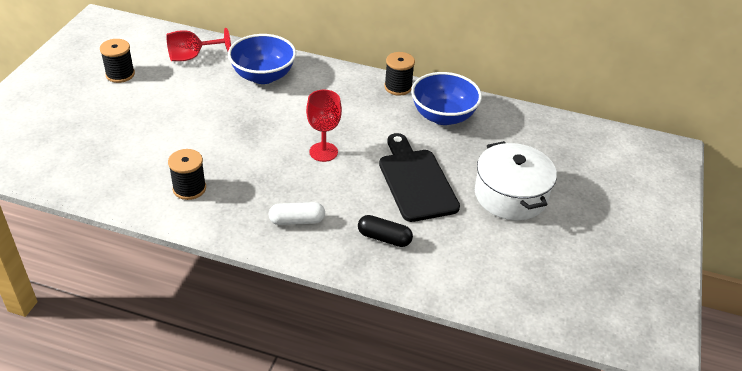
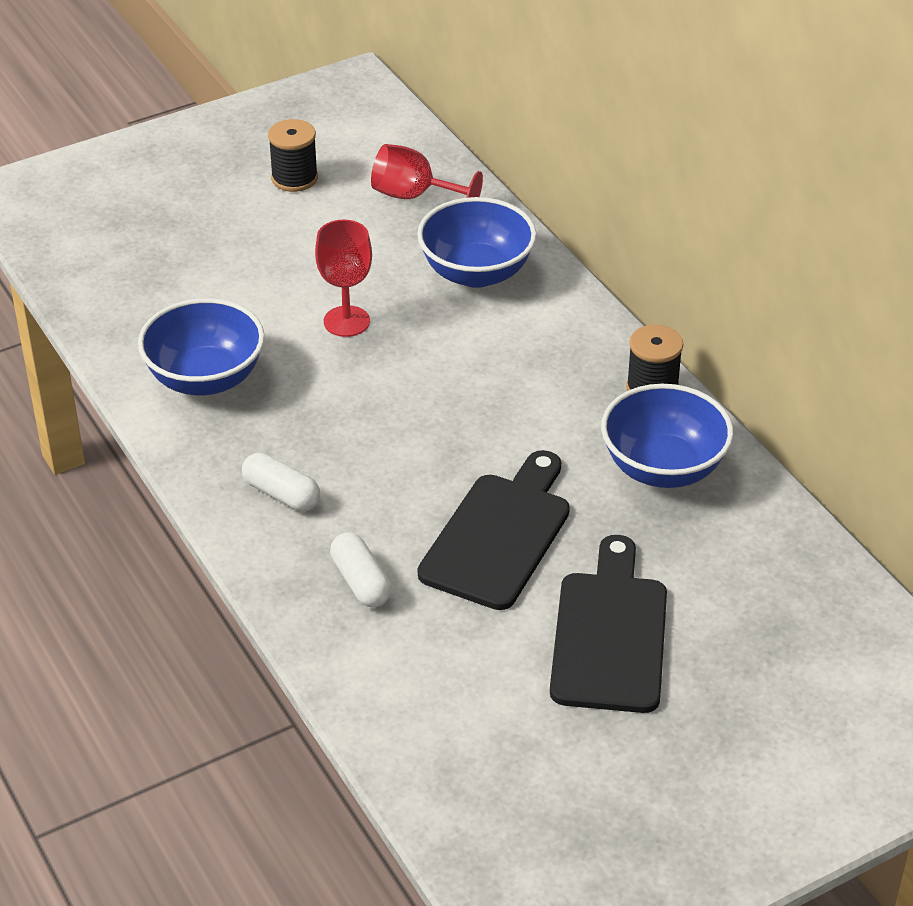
camera: 45 degrees right, 0 degrees up
black spool [168,149,206,200] -> blue bowl [138,298,265,395]
red goblet [306,90,342,162] -> red goblet moved to [315,220,372,337]
black capsule [358,215,413,247] -> white capsule [330,532,392,607]
white pot [475,141,557,220] -> black cutting board [550,535,667,713]

